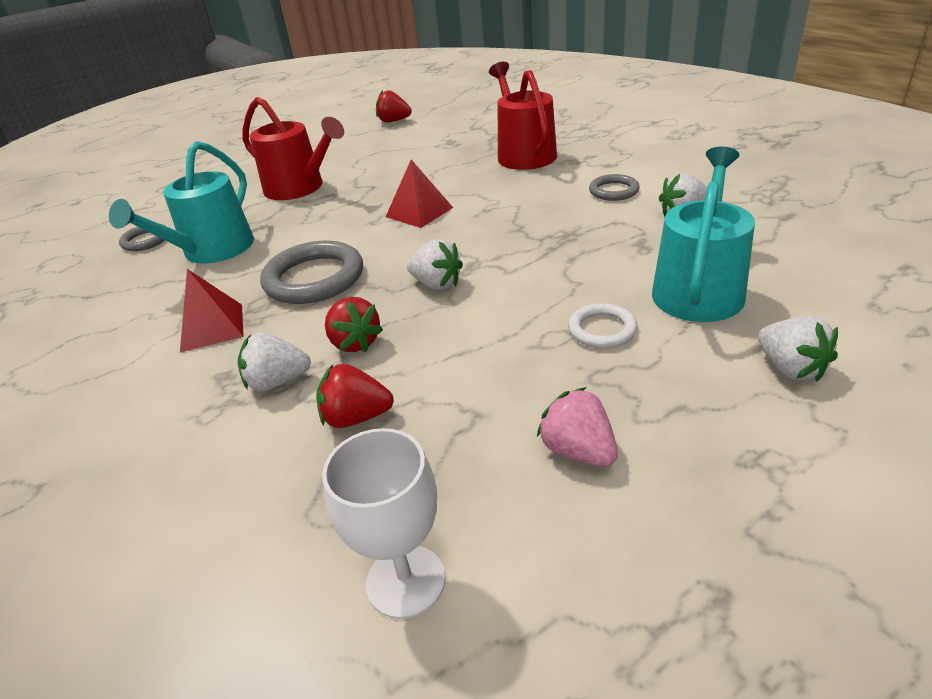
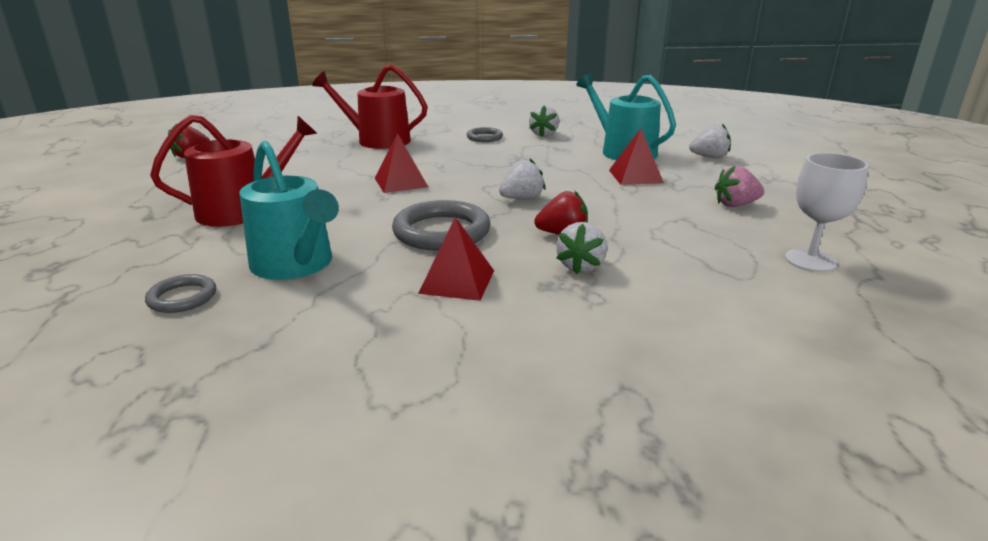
camera: 65 degrees left, 10 degrees down
red strawberry [316,364,394,428] -> none
white ring [568,303,638,348] -> red pyramid [609,129,664,185]

